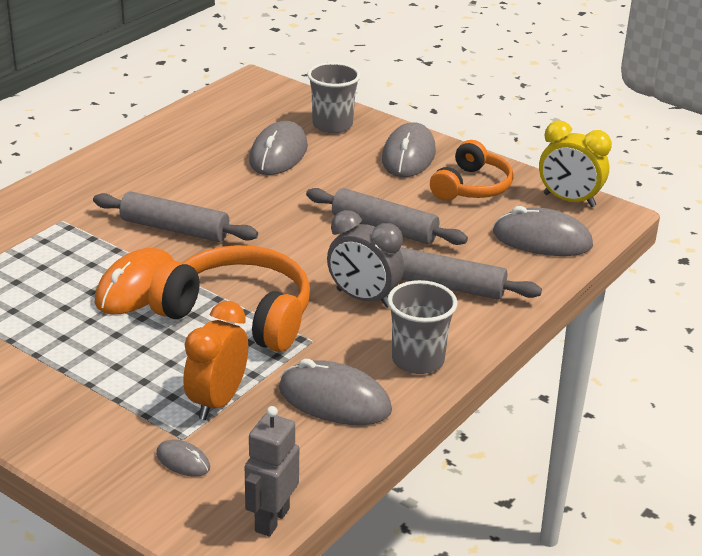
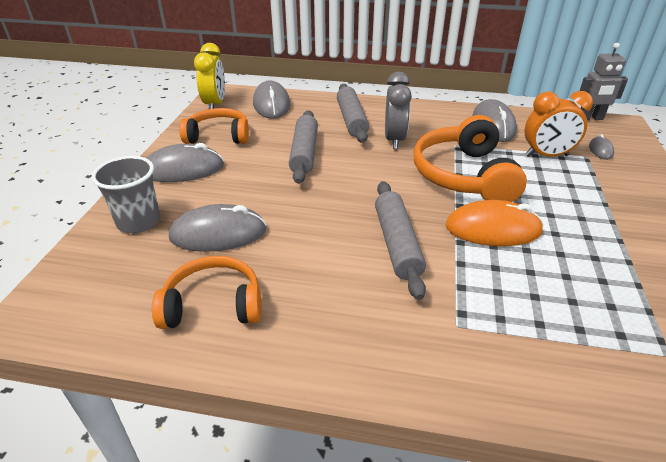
camera: 115 degrees left, 5 degrees up
grey cup [387,280,458,374] -> none
none -> orange headphones [152,256,261,329]

